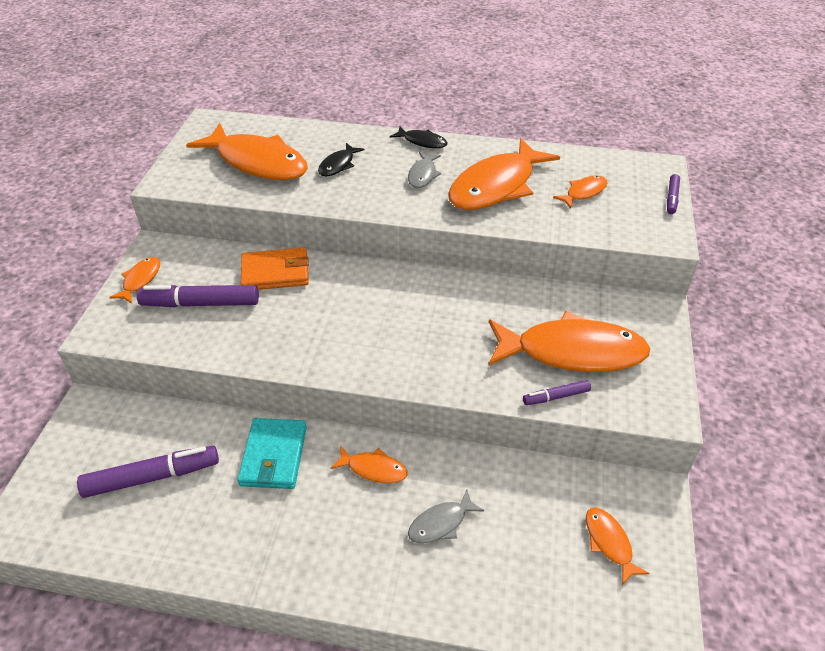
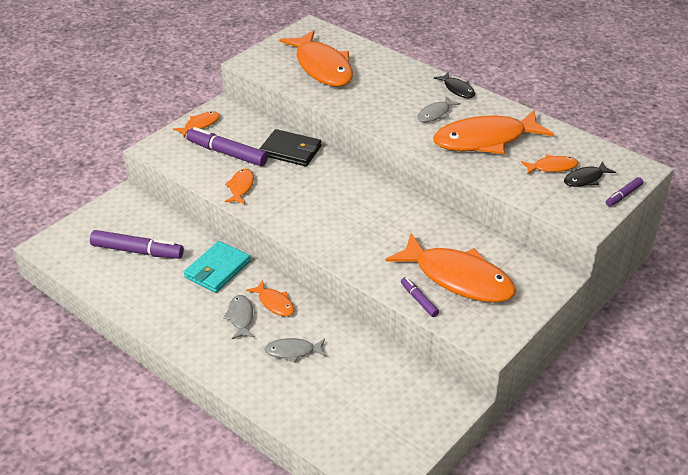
camera: 30 degrees right, 5 degrees down
orange wallet [241,247,309,290] -> black wallet [259,129,321,166]
black fish [318,143,365,176] -> black fish moved to [564,162,616,187]
purple marker [523,380,591,405] -> purple marker turned 45 degrees clockwise [401,277,439,317]
orange fish [586,507,649,585] -> orange fish moved to [225,168,254,204]
none -> grey fish [223,295,254,339]

